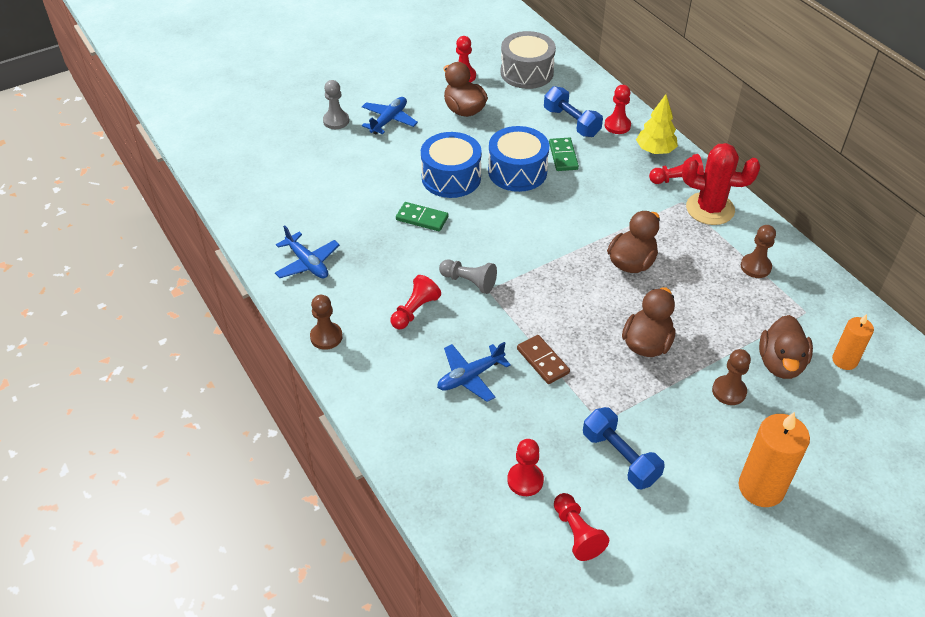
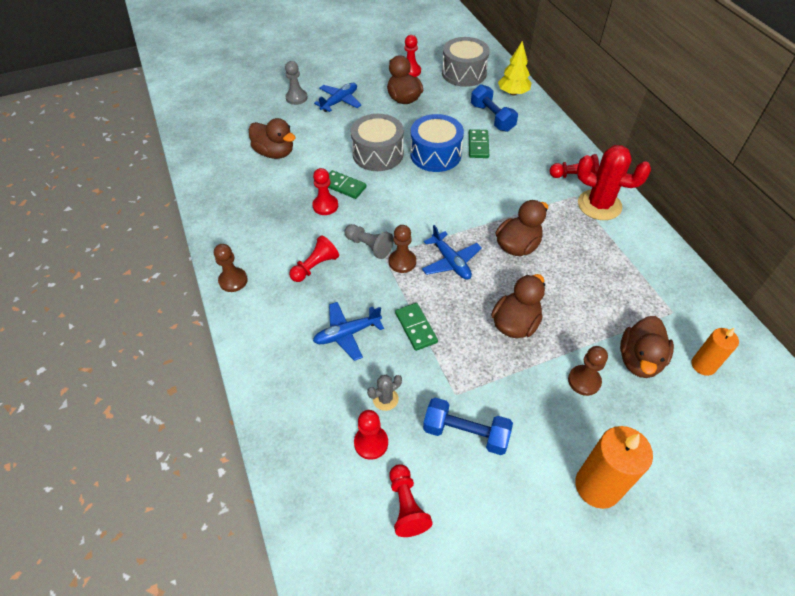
camera: 10 degrees right, 5 degrees up
blue plane [275,226,340,278] -> blue plane moved to [422,225,482,280]
blue drum [421,132,482,198] -> grey drum [351,114,404,171]
brown domino [517,335,570,384] -> green domino [395,303,438,351]
blue dumbbell [583,407,665,490] -> blue dumbbell turned 45 degrees counterclockwise [423,397,513,455]
red pawn [604,85,631,134] -> red pawn moved to [312,168,338,215]
yellow tree [636,94,678,154] -> yellow tree moved to [498,41,531,96]
brown pawn [741,225,776,278] -> brown pawn moved to [389,225,416,273]
none -> brown duck [249,118,296,159]
none -> grey cactus [367,375,402,411]

